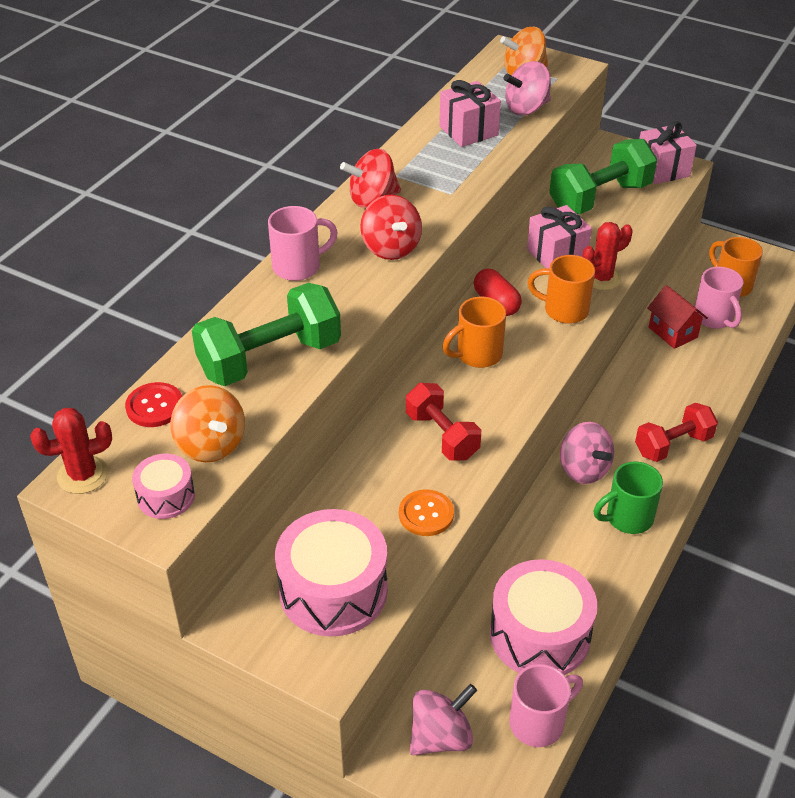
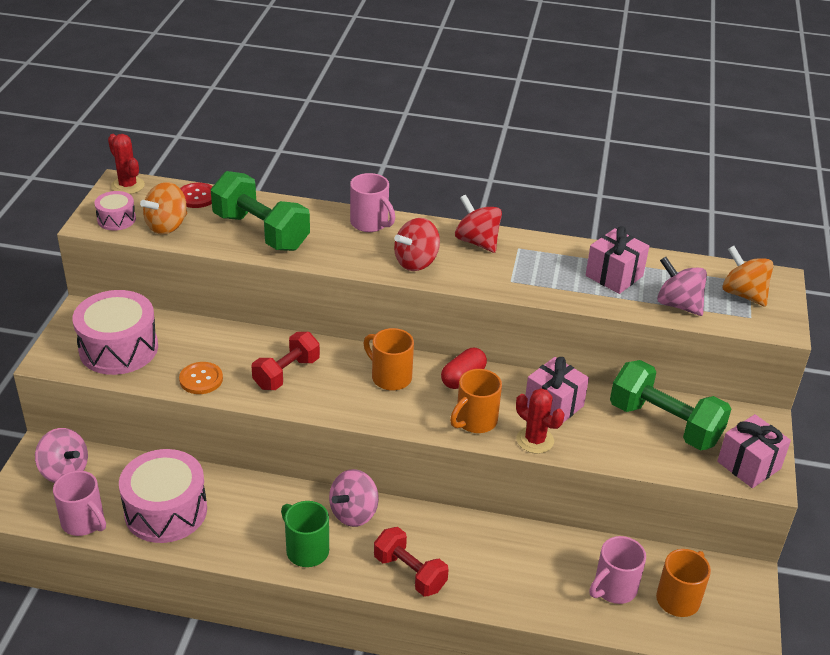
camera: 70 degrees right, 5 degrees down
orange mug [528,255,595,324] -> orange mug turned 135 degrees counterclockwise [450,369,502,433]
red house [647,285,708,349] -> none

